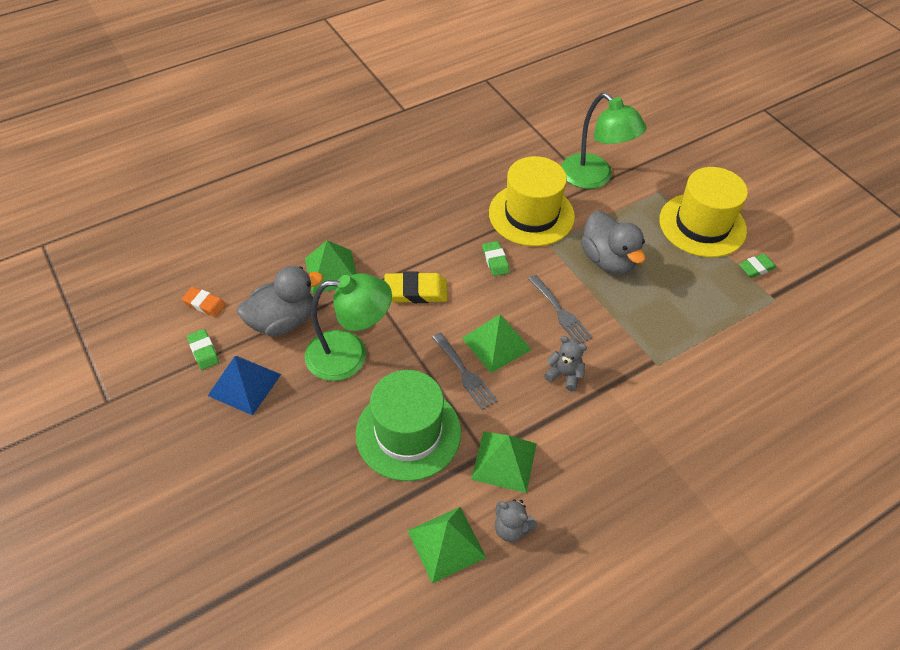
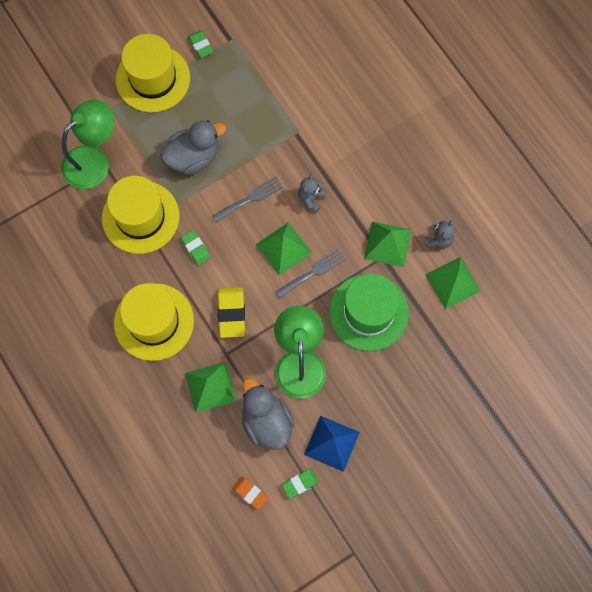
camera: 90 degrees left, 20 degrees up
orange eraser [182,287,226,317] -> orange eraser turned 75 degrees counterclockwise [232,476,268,510]
green eraser [482,241,510,276] -> green eraser turned 75 degrees clockwise [181,230,211,265]
none -> yellow hat [114,283,194,361]

